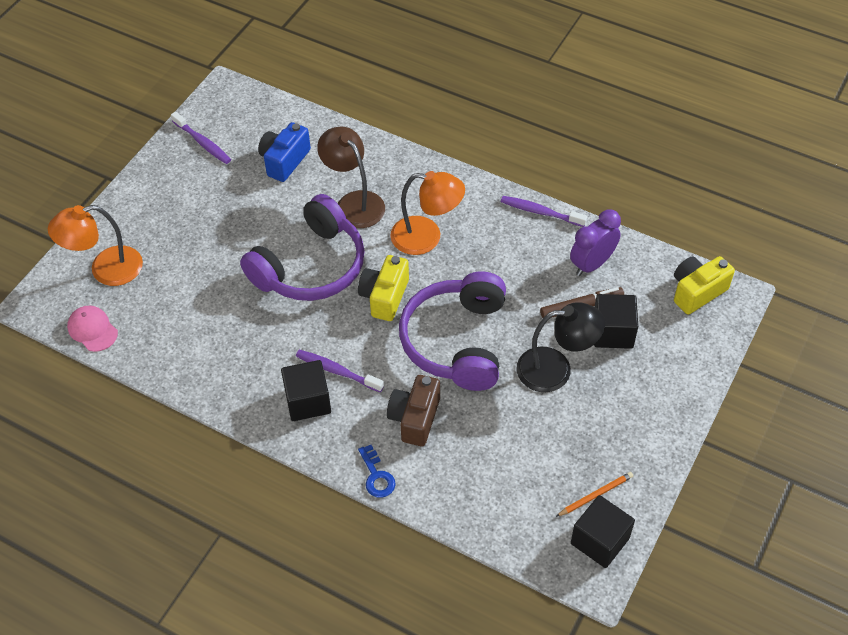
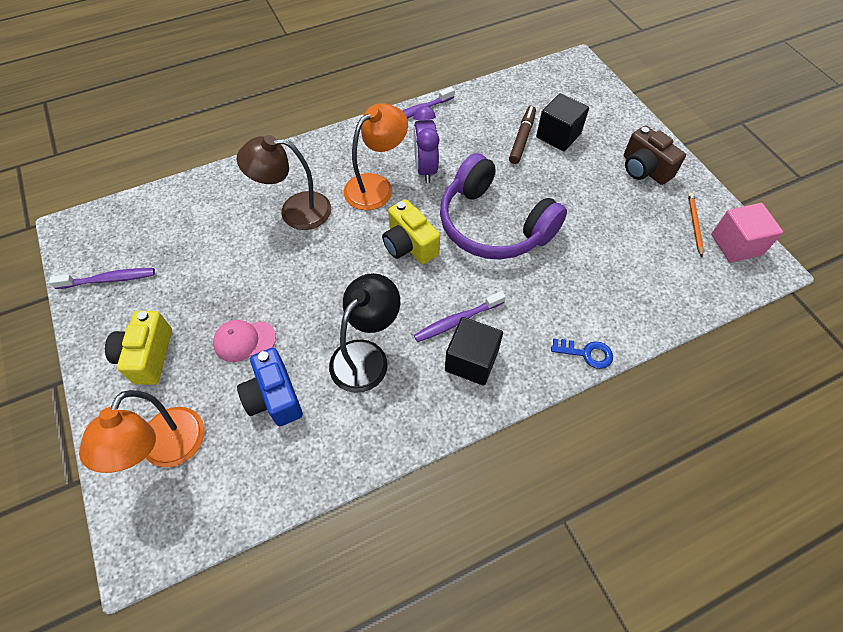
camera: 55 degrees left, 5 degrees up
pink cap [67,306,118,352] -> pink cap moved to [213,320,276,362]
purple headphones [240,194,365,301] -> none
blue camera [258,122,311,182] -> blue camera moved to [237,348,303,426]
brown camera [387,375,440,446] -> brown camera moved to [624,126,686,185]
black lamp [517,302,605,392] -> black lamp moved to [329,273,400,393]
purple clock [570,210,621,276] -> purple clock moved to [413,106,439,183]
black cube [571,495,635,568] -> pink cube [711,203,783,263]
yellow camera [674,256,735,314] -> yellow camera moved to [105,311,172,385]

